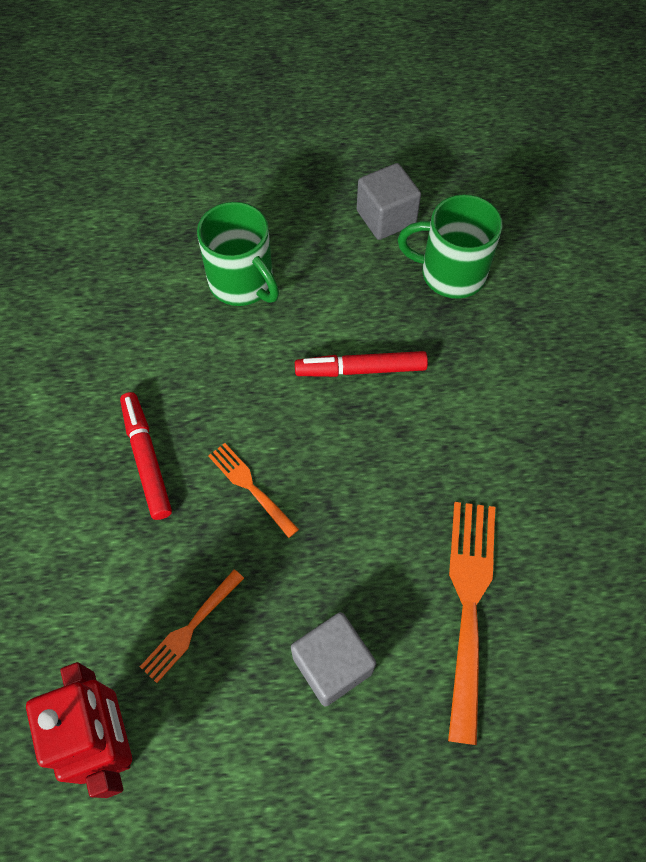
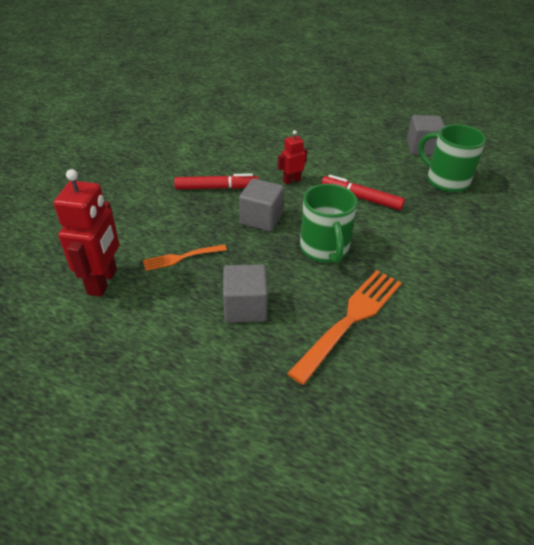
camera: 30 degrees right, 20 degrees down
red marker [120,392,172,520] -> red marker turned 75 degrees clockwise [174,173,259,189]
green mug [197,202,279,306] -> green mug moved to [300,184,357,263]
orange fork [208,443,299,538] -> grey cube [239,179,284,231]
none -> red robot [278,130,307,184]

